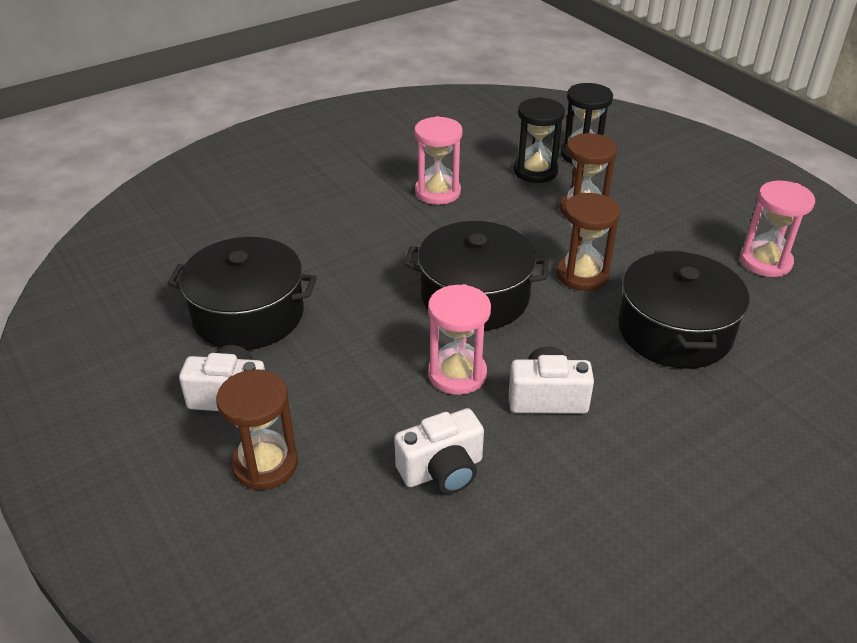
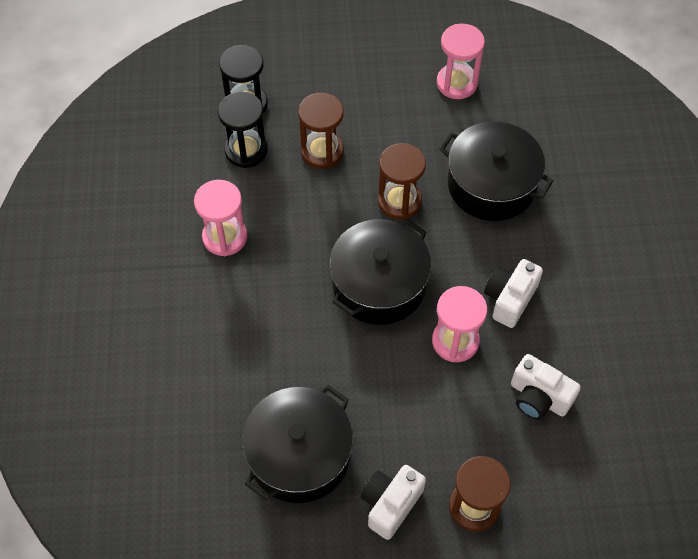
camera: 60 degrees left, 20 degrees up
white camera [394,408,484,494] -> white camera turned 120 degrees clockwise [511,354,581,420]

